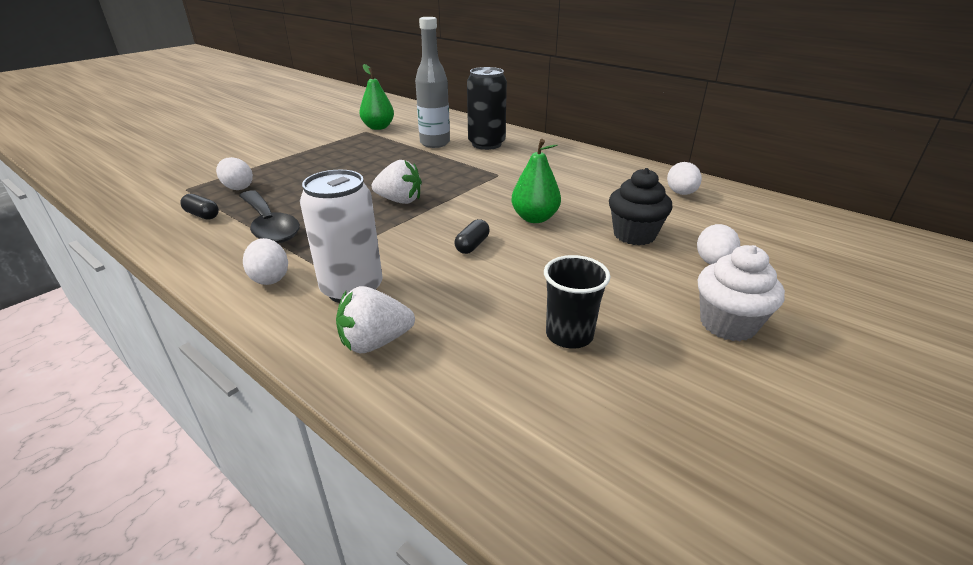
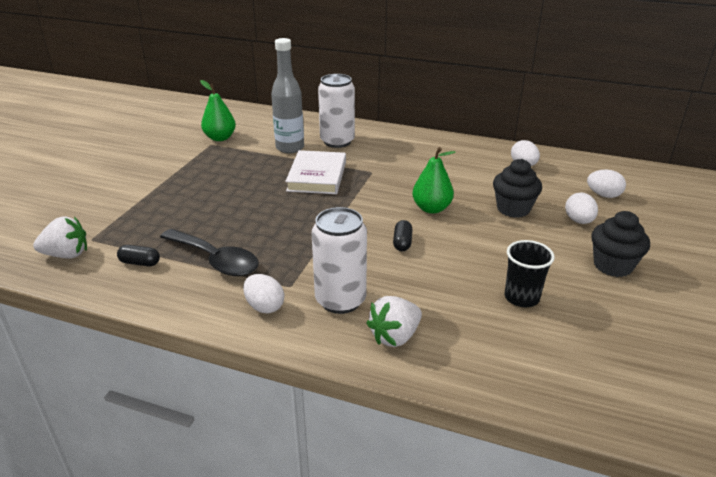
camera: 20 degrees left, 0 degrees up
white egg [216,157,253,190] -> white egg moved to [587,169,626,198]
white strawberry [372,160,422,204] -> white strawberry moved to [33,216,87,259]
black can [467,67,507,150] -> white can [318,74,355,148]
white cupcake [698,245,785,341] -> black cupcake [592,211,650,277]
none -> white book [285,150,346,194]

